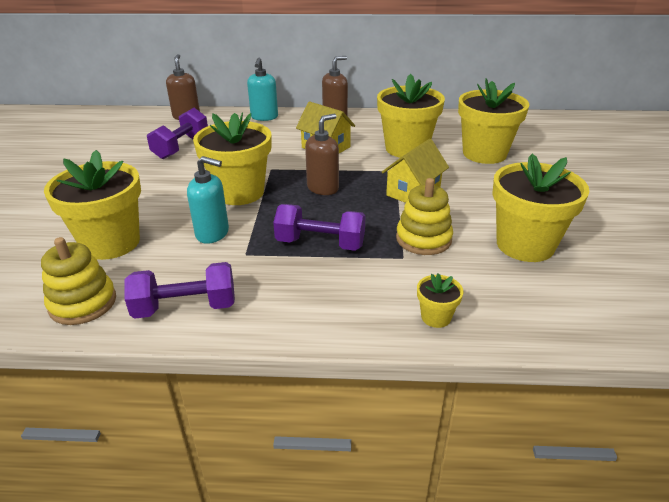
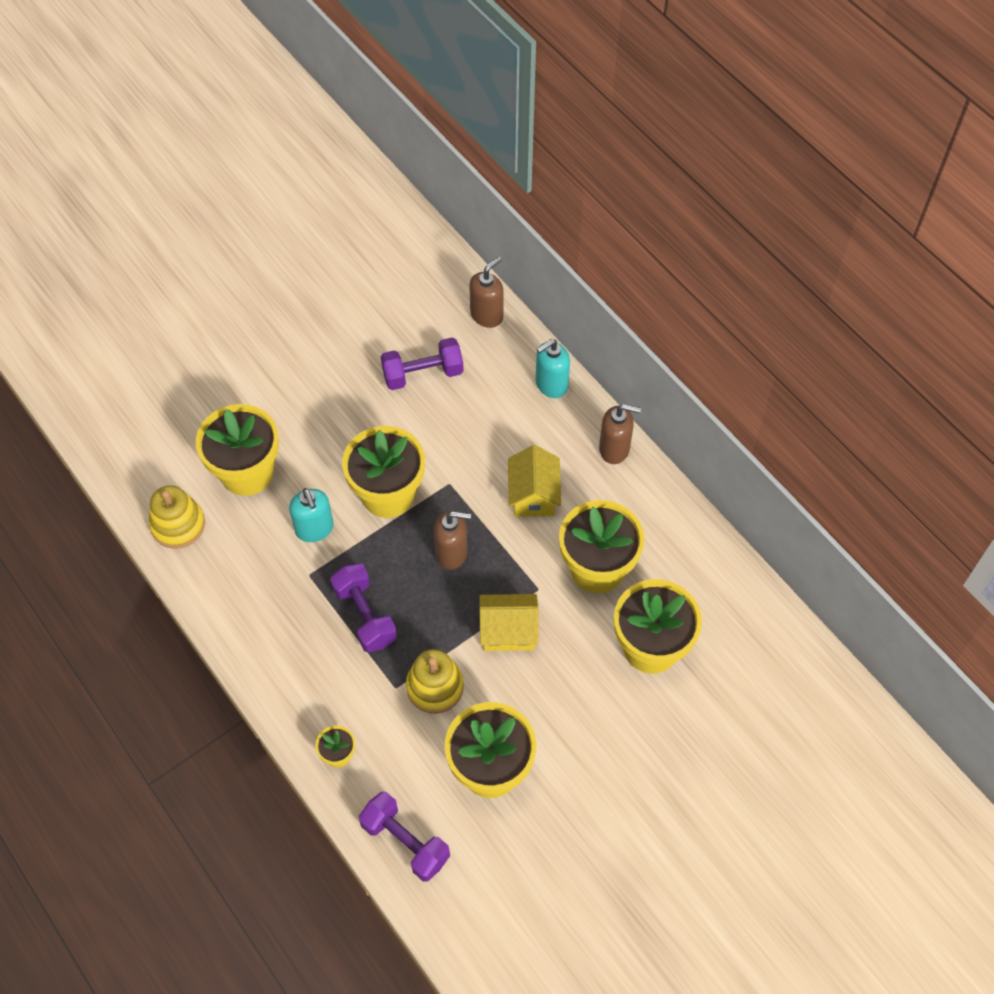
camera: 50 degrees right, 25 degrees up
purple dumbbell [125,262,235,319] -> purple dumbbell moved to [359,792,450,881]

